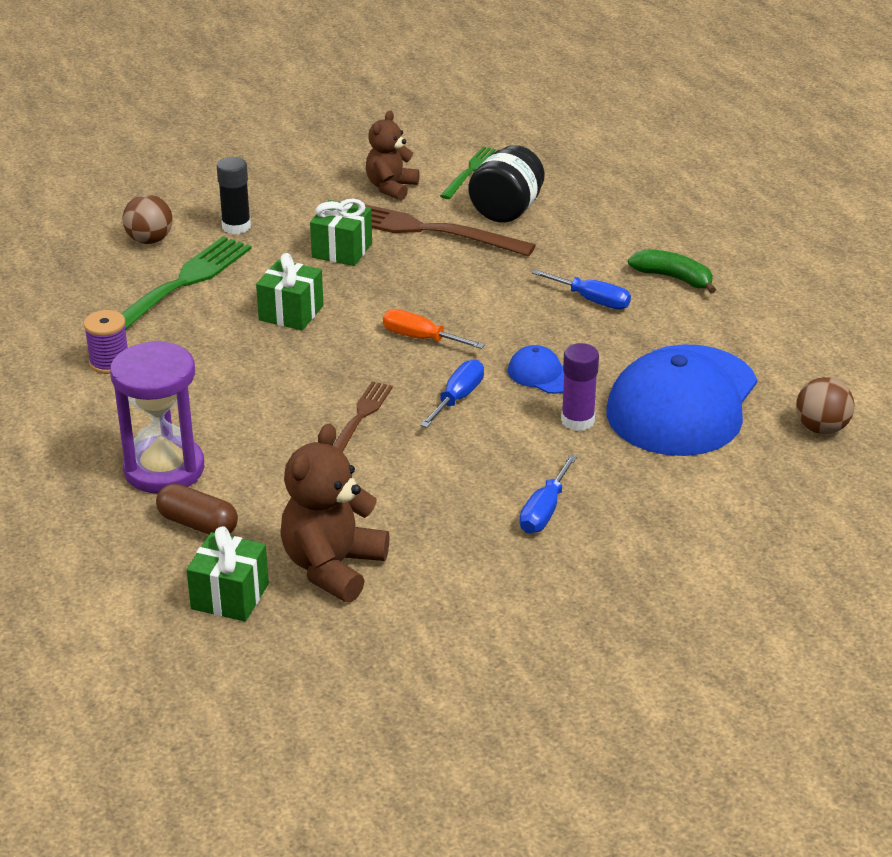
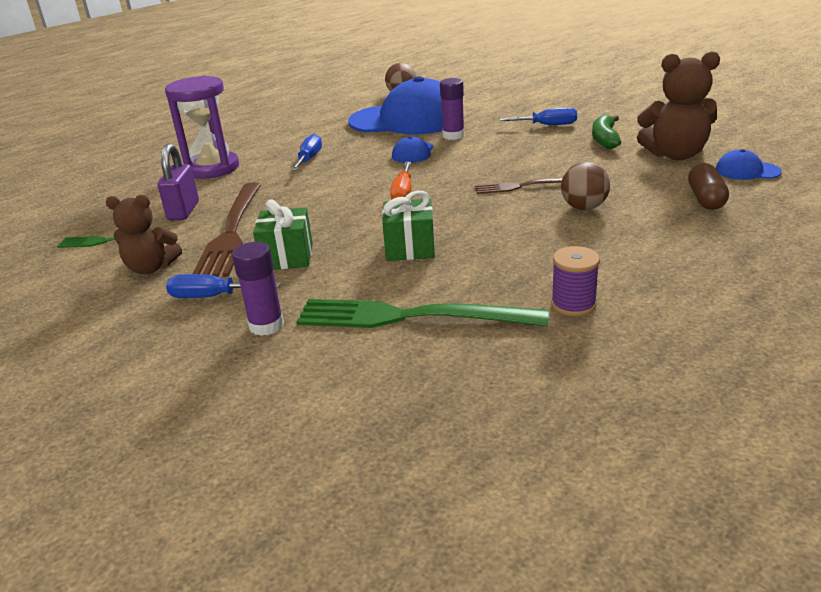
camera: 110 degrees left, 5 degrees down
purple hourglass [110,341,204,494] -> purple hourglass moved to [165,76,239,179]
brown ball [123,194,173,244] -> brown ball moved to [561,162,610,210]
green gift [186,526,269,621] -> blue cap [716,149,782,180]
black glue stick [217,157,251,234] -> purple glue stick [232,242,284,336]
blue screwdriver [420,359,484,428] -> blue screwdriver moved to [166,274,280,298]
black jar [468,145,544,223] -> purple padlock [157,143,199,221]
green banana [628,249,716,294] -> green banana moved to [592,114,621,149]

